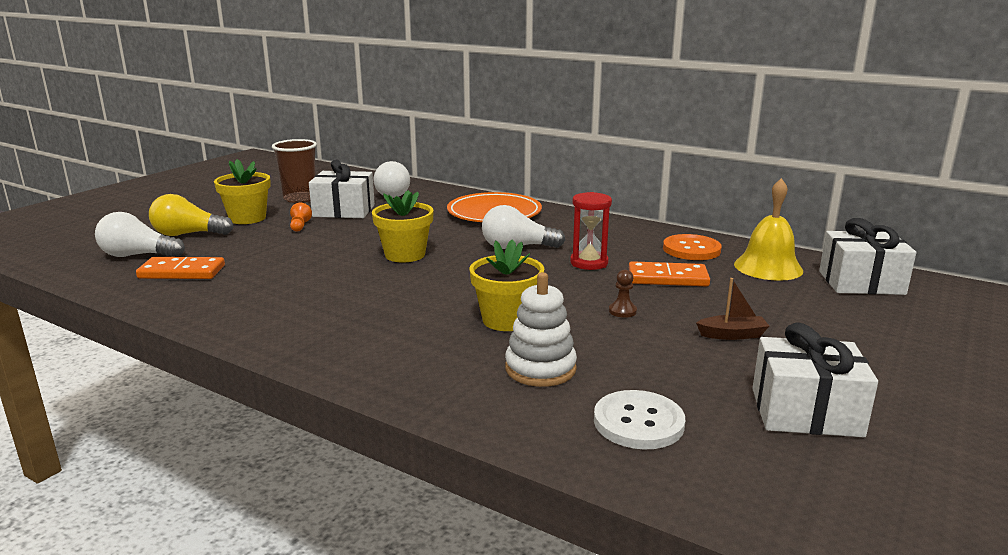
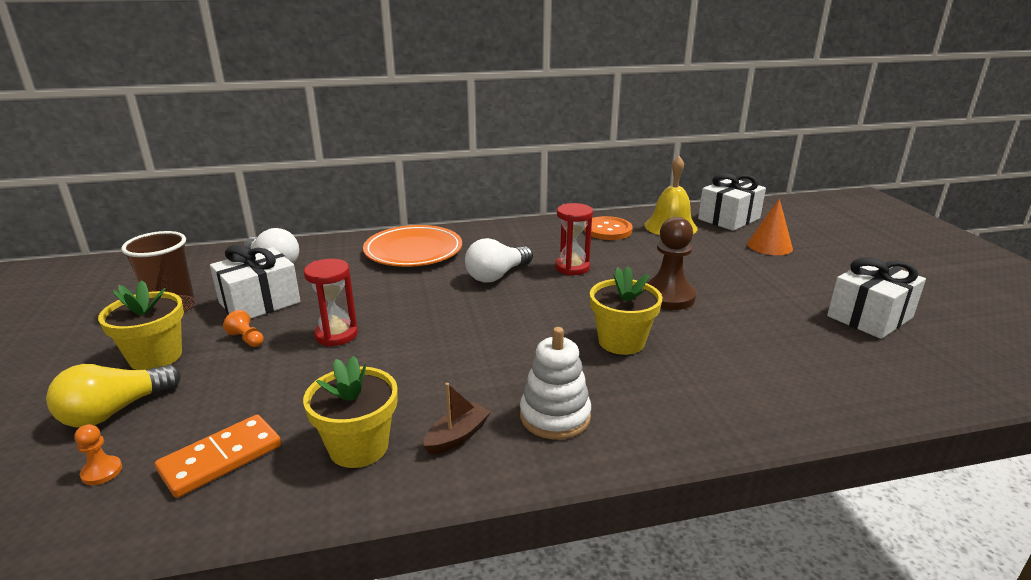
camera: 45 degrees left, 5 degrees up
white light bulb [95,212,185,257] -> orange pawn [74,424,122,485]
yellow flower pot [372,190,434,263] -> yellow flower pot moved to [303,356,398,468]
white stacking toy [505,272,577,387] -> white stacking toy moved to [520,327,591,440]
white button [594,390,686,449] -> none
brown pawn [609,269,637,318] -> brown pawn [646,217,696,310], size x2.19
orange domino [629,261,710,286] -> none
brown boat [696,278,770,340] -> brown boat moved to [423,383,491,455]
none -> red hourglass [304,259,358,346]
none -> orange cone [747,198,793,255]

